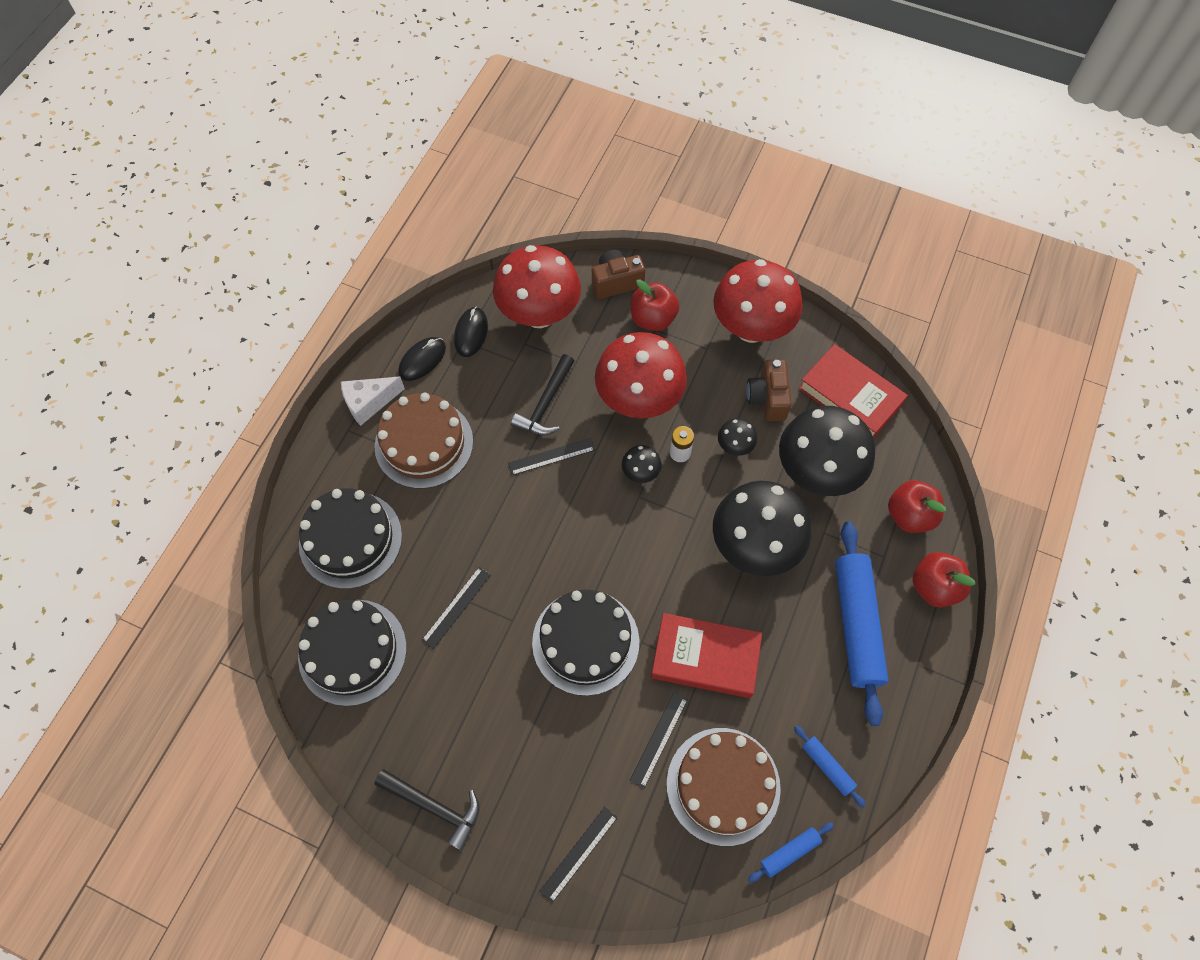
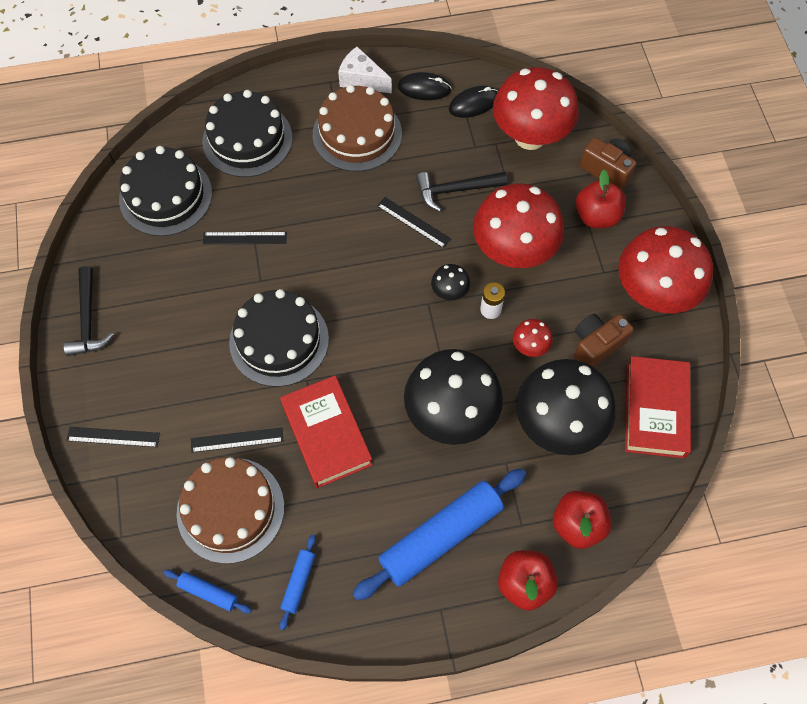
camera: 55 degrees right, 0 degrees up
black mushroom [718,418,757,456] -> red mushroom [513,319,553,357]

